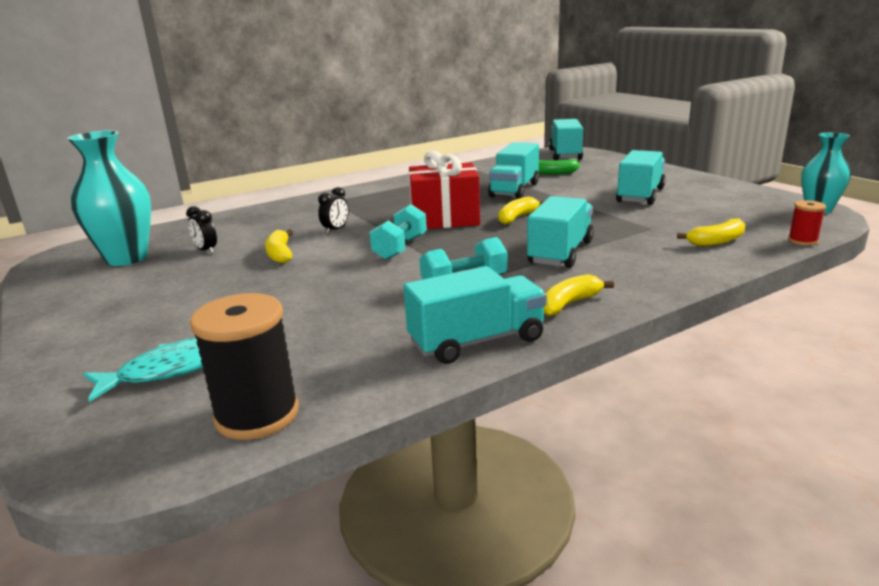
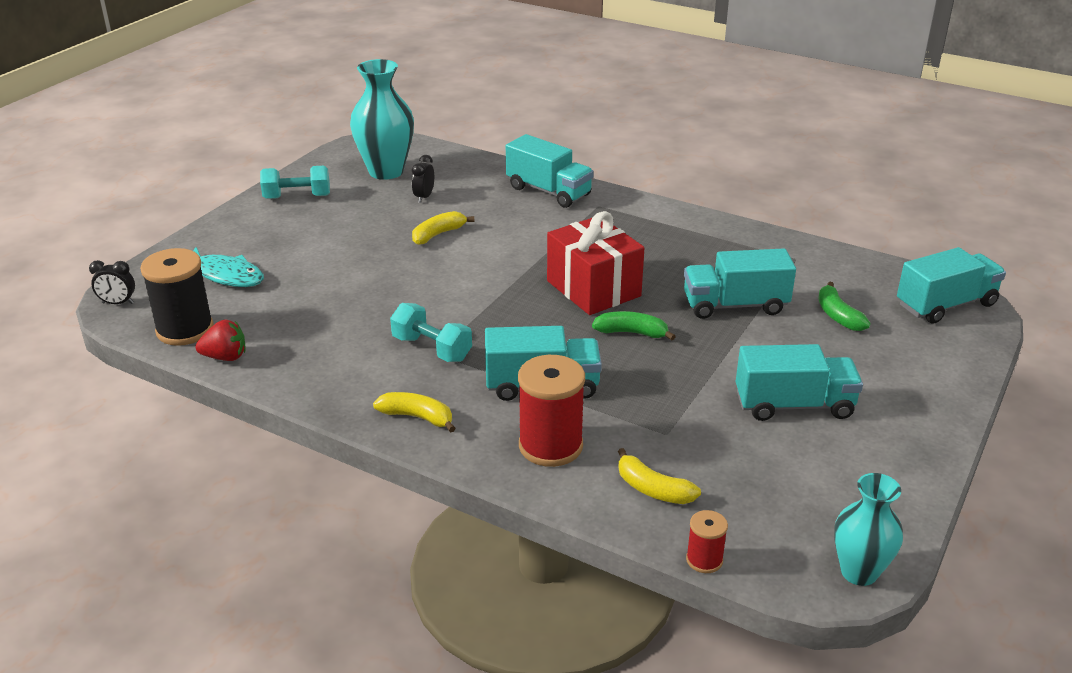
camera: 60 degrees right, 10 degrees up
black clock [318,187,349,234] -> black clock moved to [89,260,135,304]
turquoise dumbbell [369,204,427,260] -> turquoise dumbbell moved to [260,165,330,199]
turquoise truck [404,266,547,364] -> turquoise truck moved to [506,134,594,208]
yellow banana [498,196,544,225] -> green banana [592,311,676,340]
none -> red strawberry [196,319,246,361]
none -> red spool [518,355,585,467]

